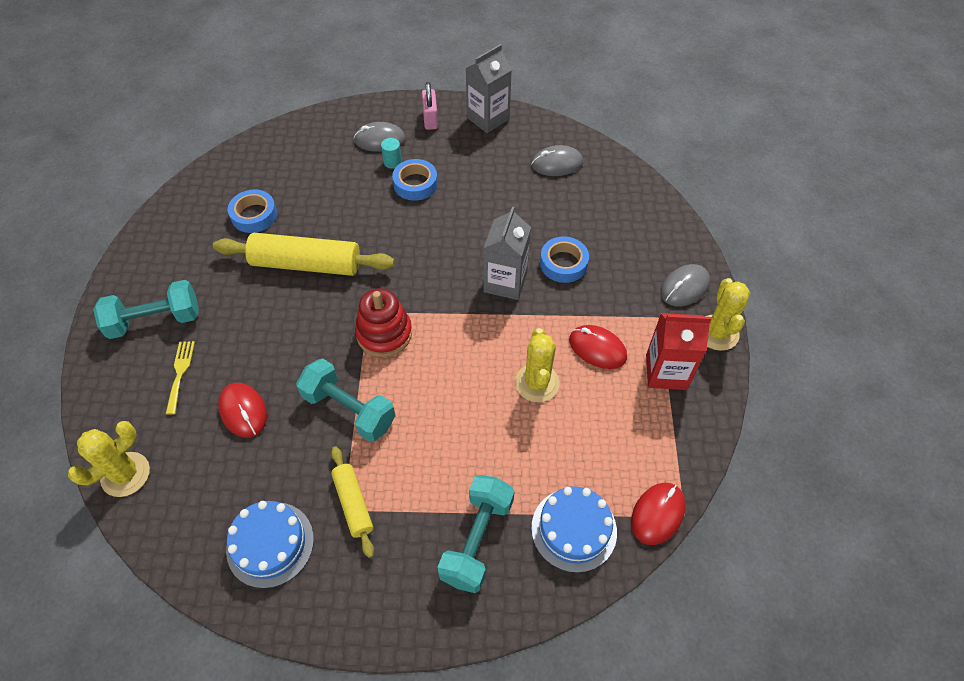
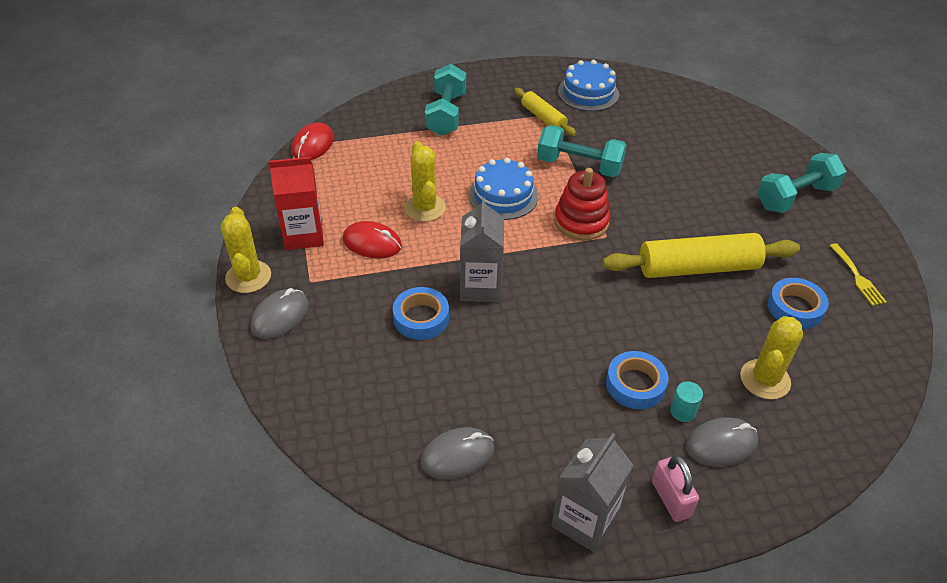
camera: 165 degrees right, 10 degrees down
yellow cactus [68,421,150,497] -> yellow cactus moved to [740,316,803,399]
yellow fork [166,341,195,415] -> yellow fork moved to [830,243,886,306]
red mouse [218,383,267,438] -> none
blue cake [531,487,617,573] -> blue cake moved to [468,158,538,220]

